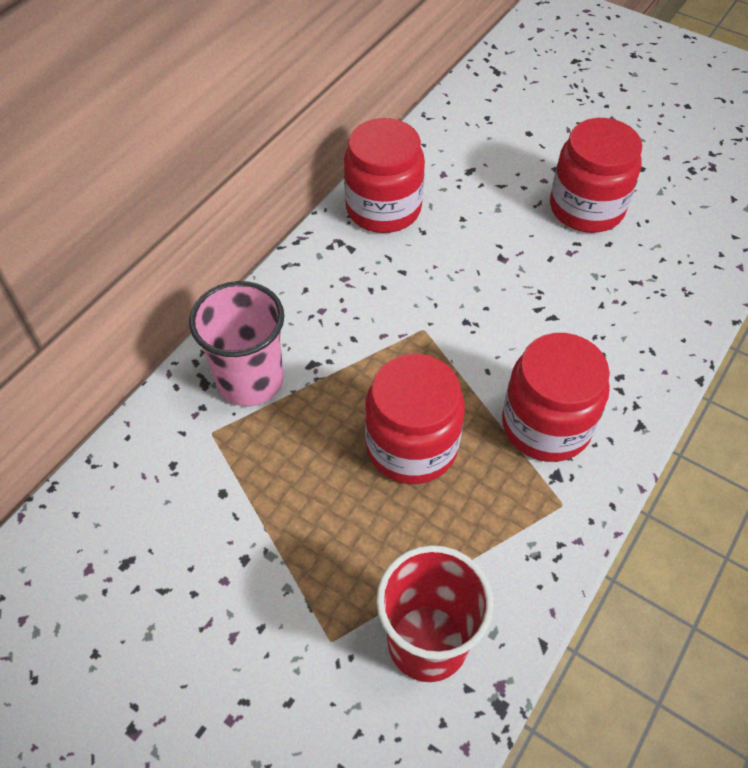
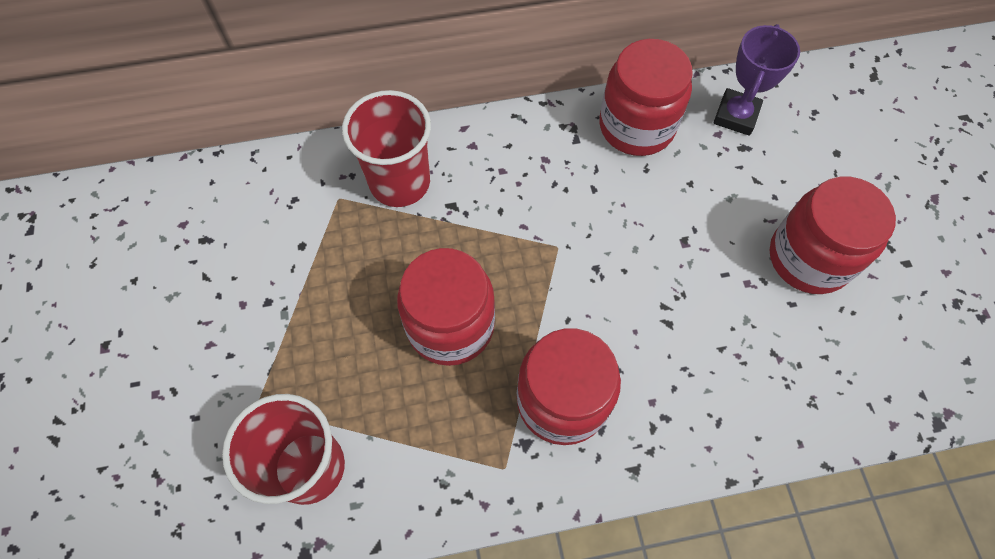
camera: 45 degrees right, 10 degrees up
pink cup [189,281,285,407] -> red cup [342,90,431,207]
none -> purple trophy [713,24,800,136]

